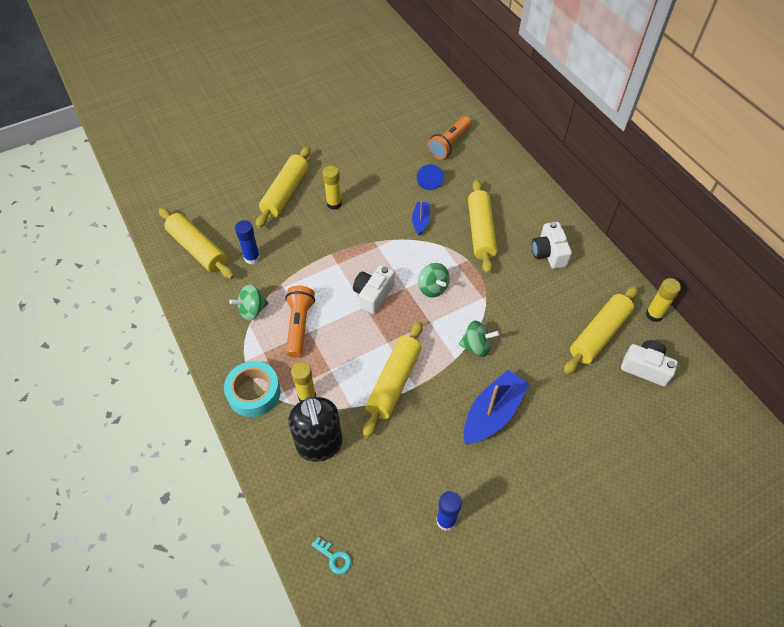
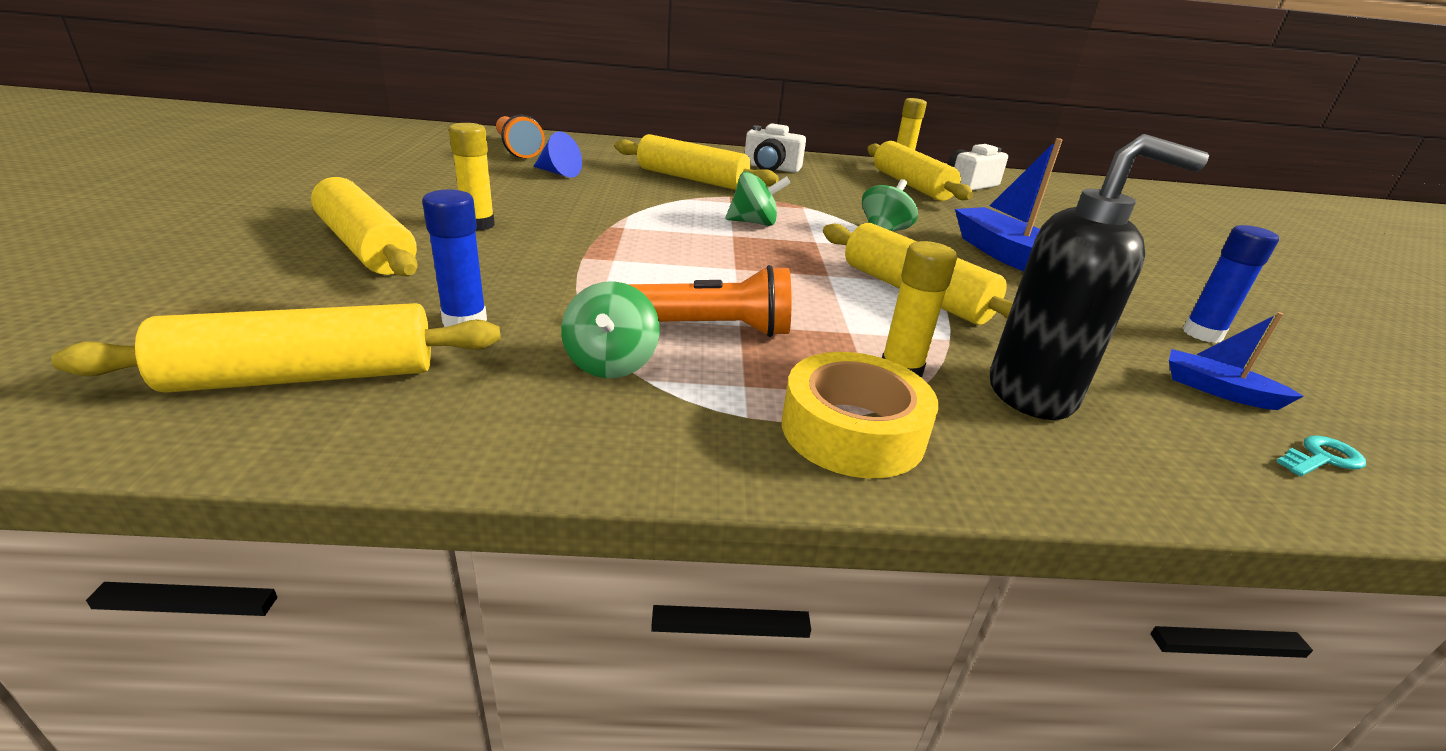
camera: 65 degrees left, 25 degrees down
turquoise tape [224,361,281,417] -> yellow tape [782,352,938,478]
orange flashlight [285,286,315,358] -> orange flashlight turned 150 degrees clockwise [628,265,791,337]
white camera [353,265,395,314] -> none
blue boat [412,201,430,235] -> blue boat moved to [1169,312,1304,410]

